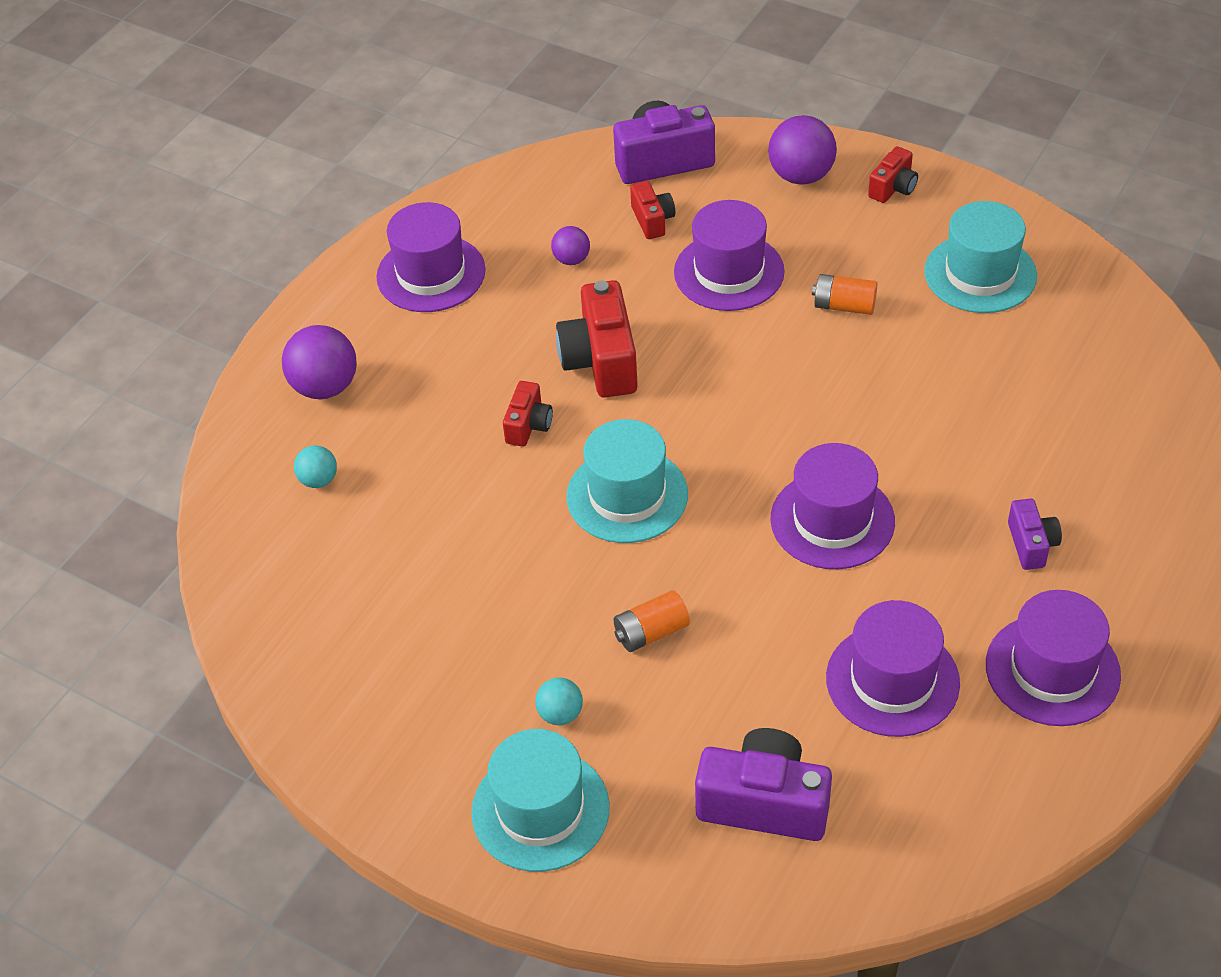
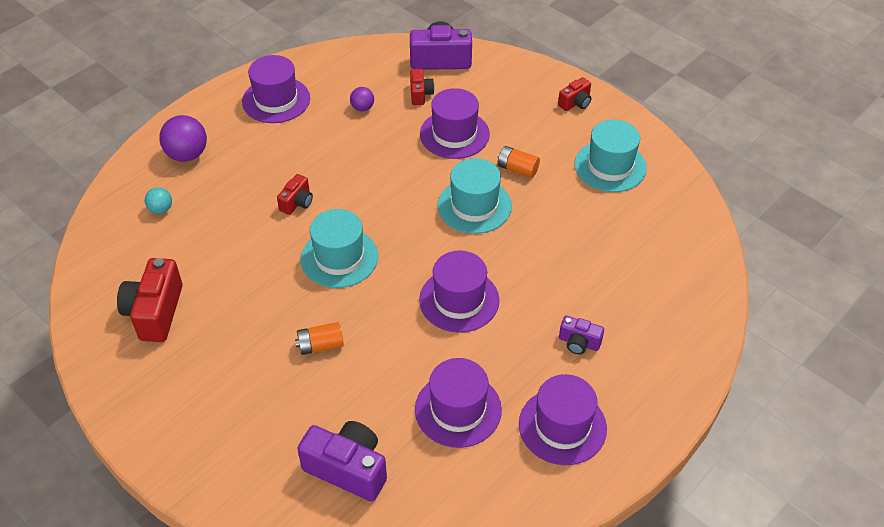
camera: 10 degrees right, 0 degrees up
turquoise hat [471,729,610,872] -> turquoise hat moved to [437,158,512,234]
turquoise ball [535,677,583,725] -> none
red camera [556,280,638,398] -> red camera moved to [117,258,183,342]
purple ball [768,115,837,185] -> none
purple camera [1008,499,1062,570] -> purple camera turned 105 degrees clockwise [559,316,604,354]

